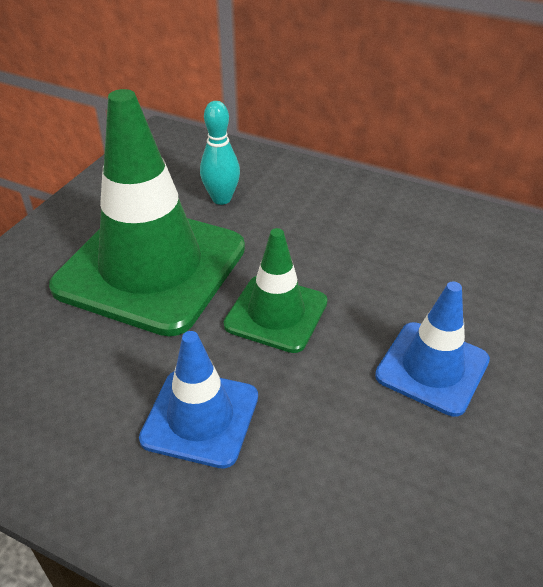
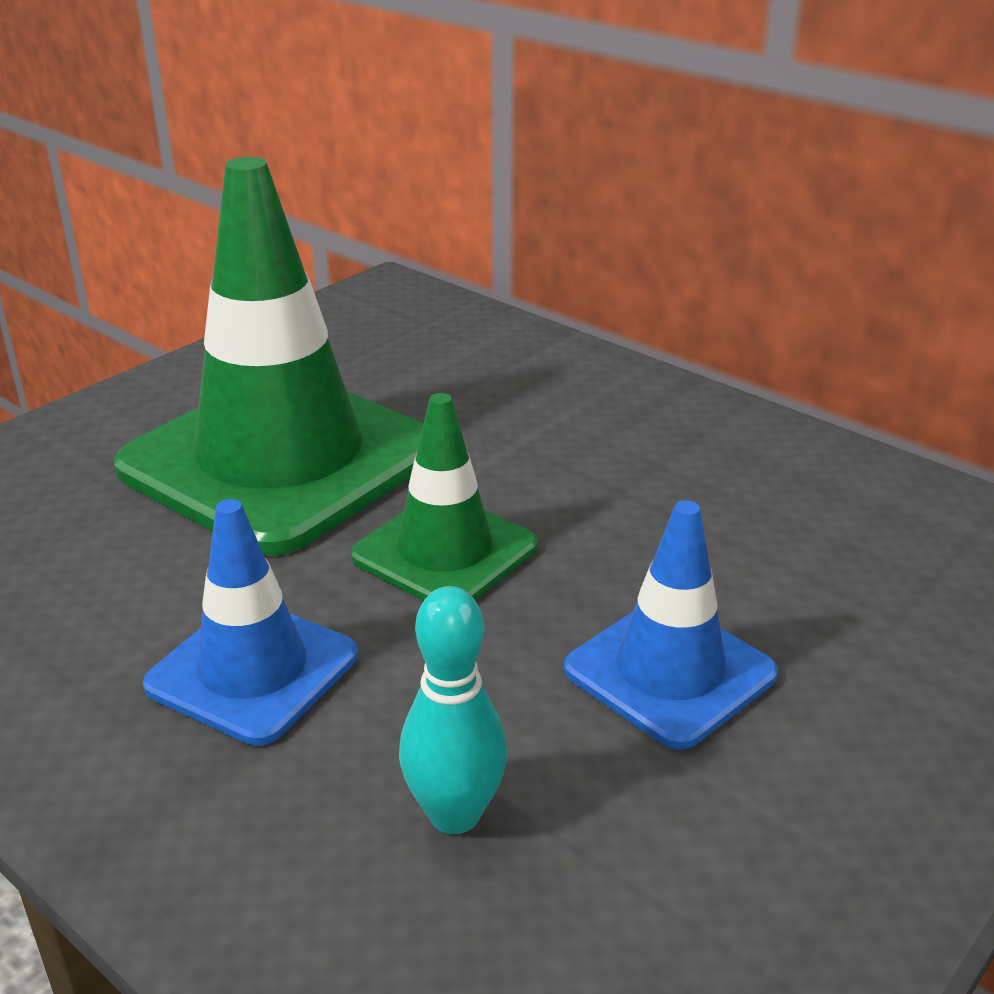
camera: 15 degrees right, 10 degrees down
turquoise bowling pin [200,101,240,205] -> turquoise bowling pin moved to [399,586,507,834]

